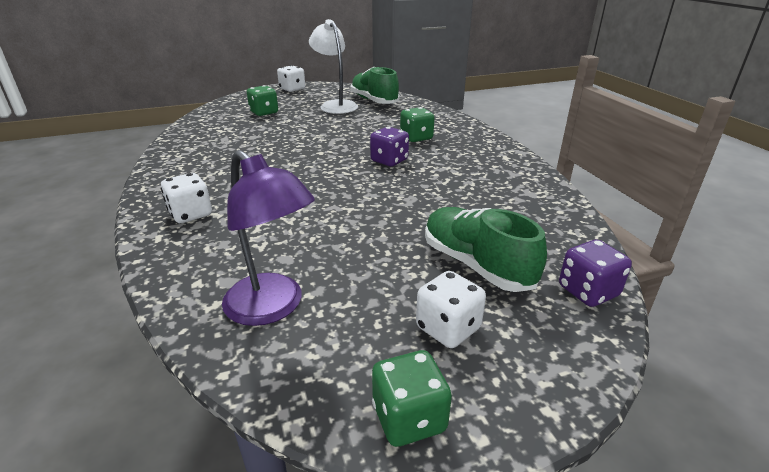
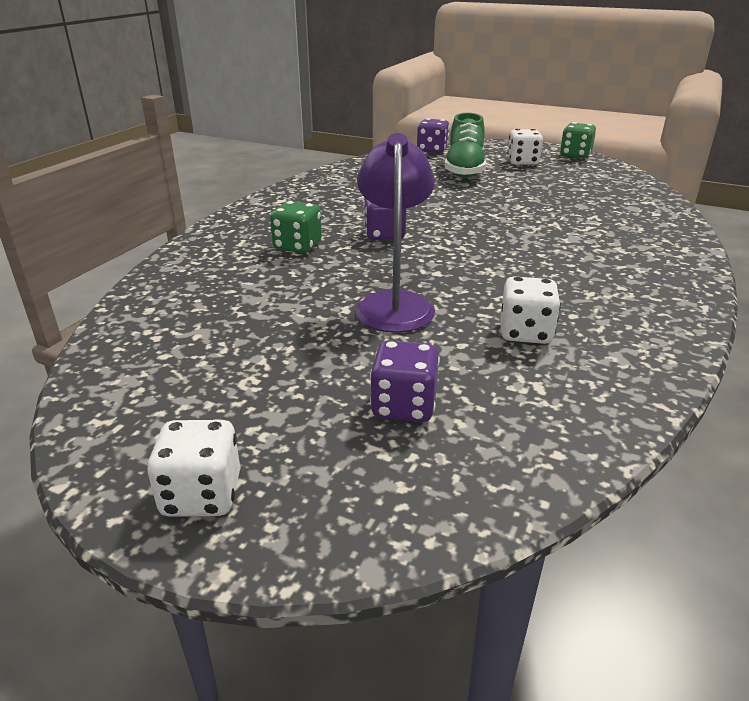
camera: 135 degrees left, 0 degrees up
white dice [161,173,212,223] -> white dice moved to [501,276,561,344]
purple lamp [222,150,315,326] -> purple lamp moved to [355,133,435,333]
green dice [247,85,278,116] -> purple dice [370,340,440,422]
white lamp [309,19,358,114] -> none
green shoe [351,67,399,104] -> none

